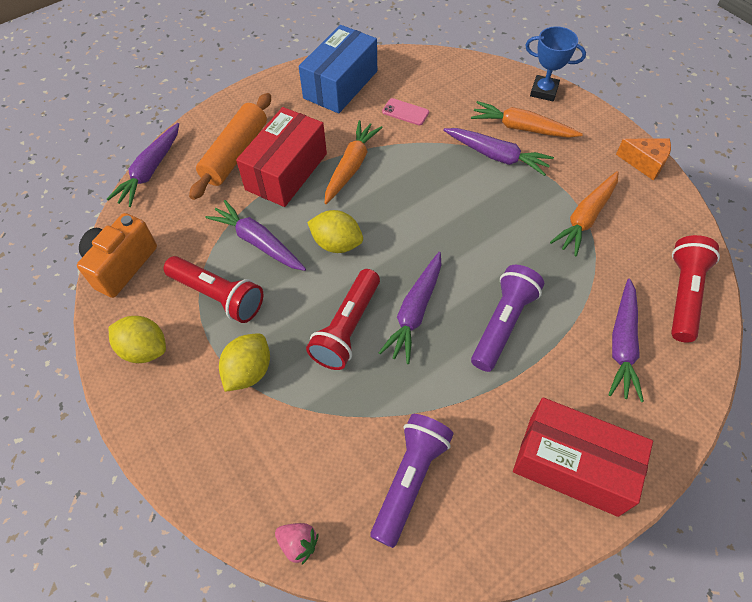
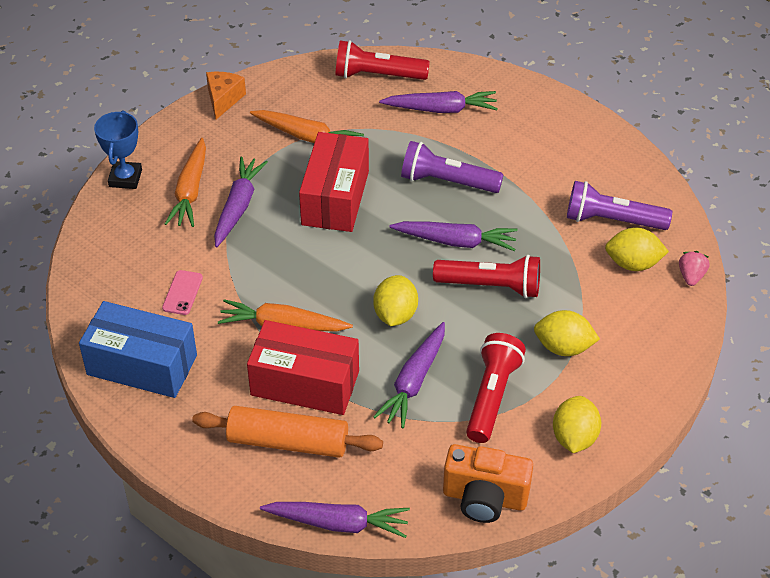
camera: 105 degrees left, 10 degrees down
red box [513,398,653,517] -> red box moved to [299,132,369,232]
none -> yellow lemon [605,228,669,271]

